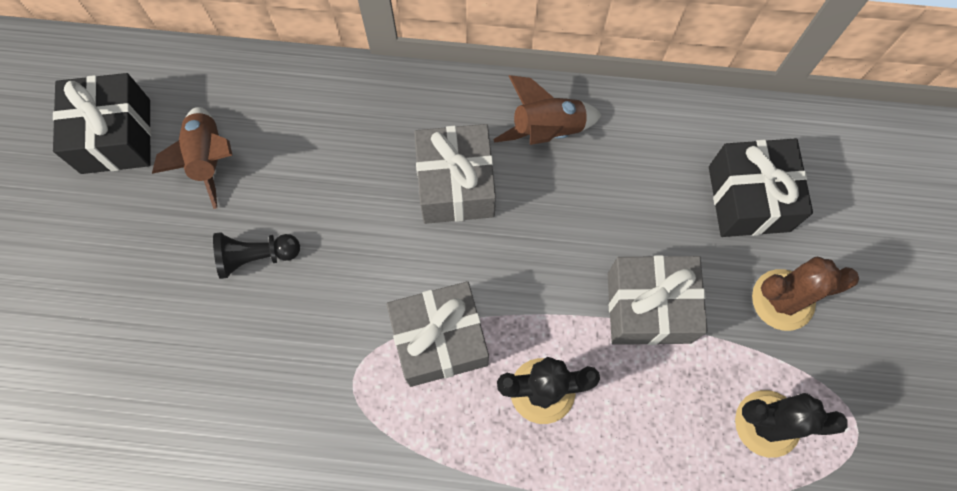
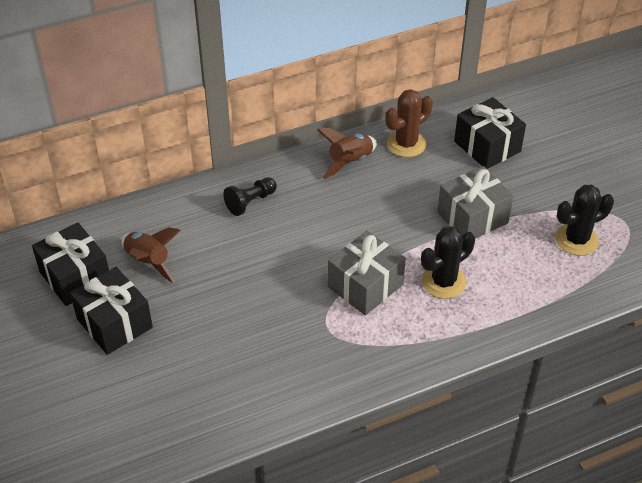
camera: 30 degrees left, 25 degrees down
black pawn [213,232,300,279] -> black pawn moved to [223,177,277,216]
grey gift [414,124,496,224] -> none
brown cactus [752,257,859,331] -> brown cactus moved to [385,89,433,157]
none -> black gift [70,267,153,355]

